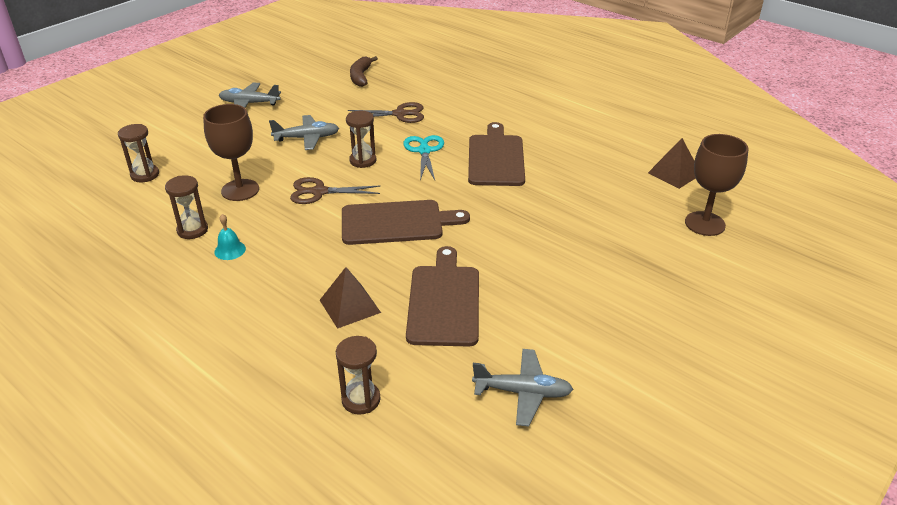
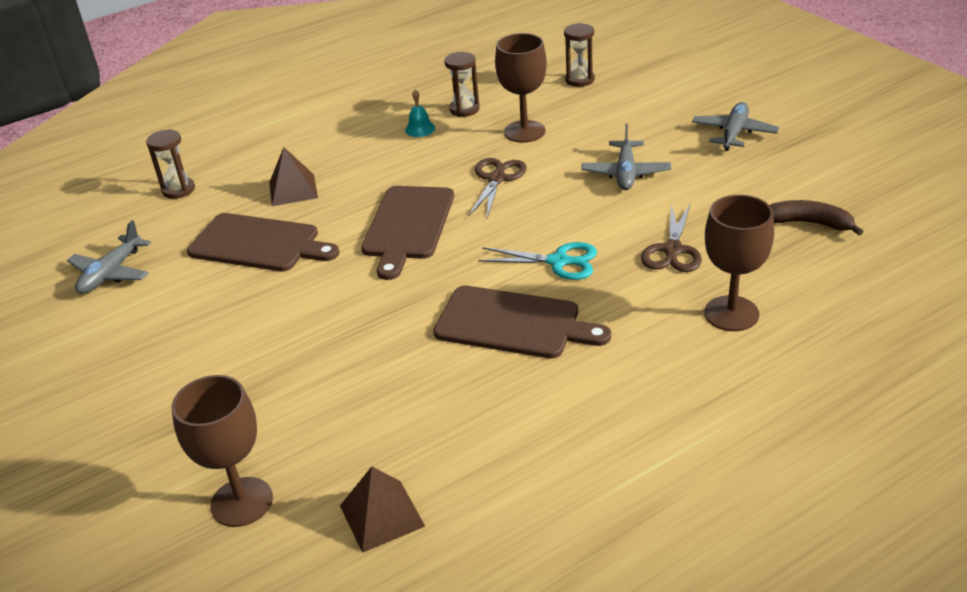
camera: 110 degrees right, 0 degrees up
brown hourglass [346,111,376,168] -> none
none -> brown goblet [705,195,774,331]

